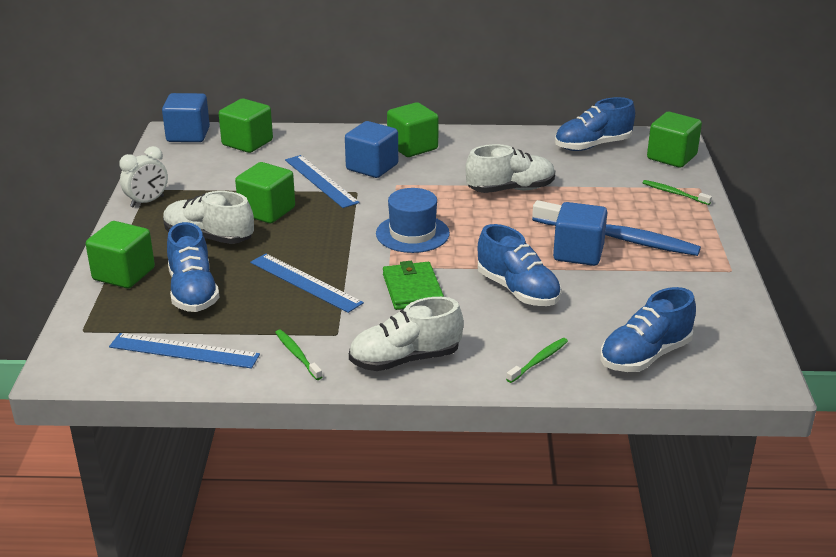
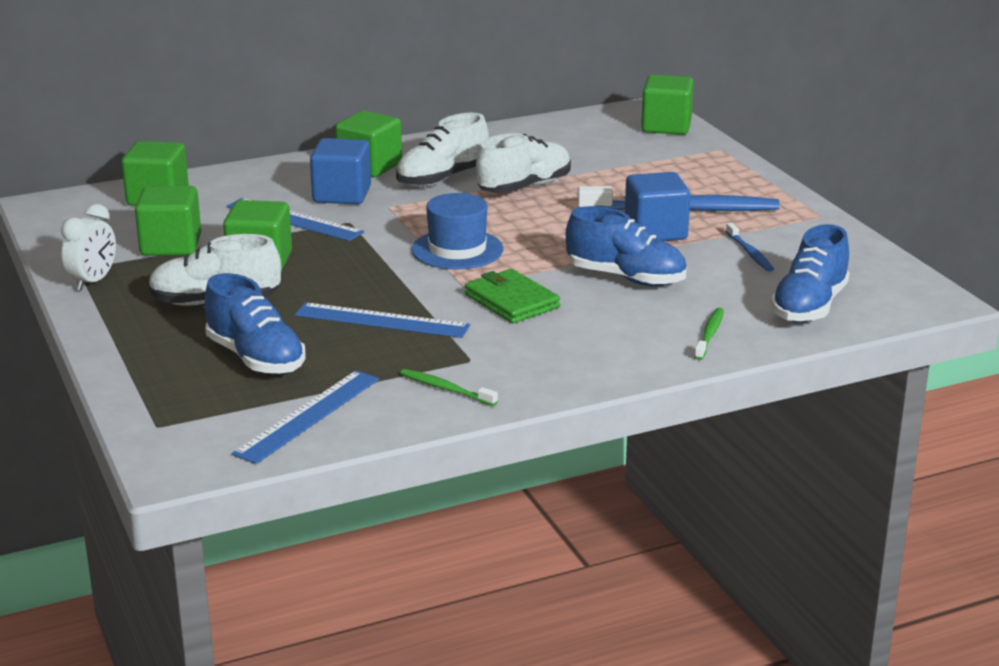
camera: 25 degrees left, 5 degrees down
green cube [86,221,155,288] -> green cube moved to [135,186,201,256]
blue ruler [109,333,260,369] -> blue ruler turned 45 degrees counterclockwise [232,370,379,464]
blue cube [162,93,210,142] -> none
white shoe [349,297,463,371] -> white shoe moved to [396,113,489,187]
blue shoe [555,97,635,151] -> none
green toothbrush [643,180,712,205] -> none
none -> blue toothbrush [726,223,774,272]

